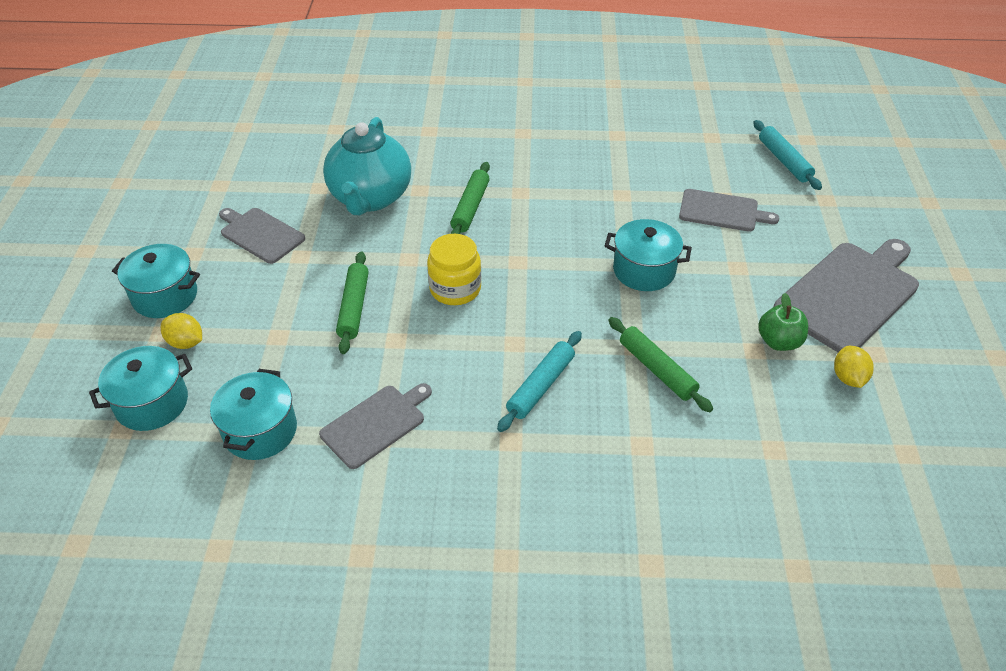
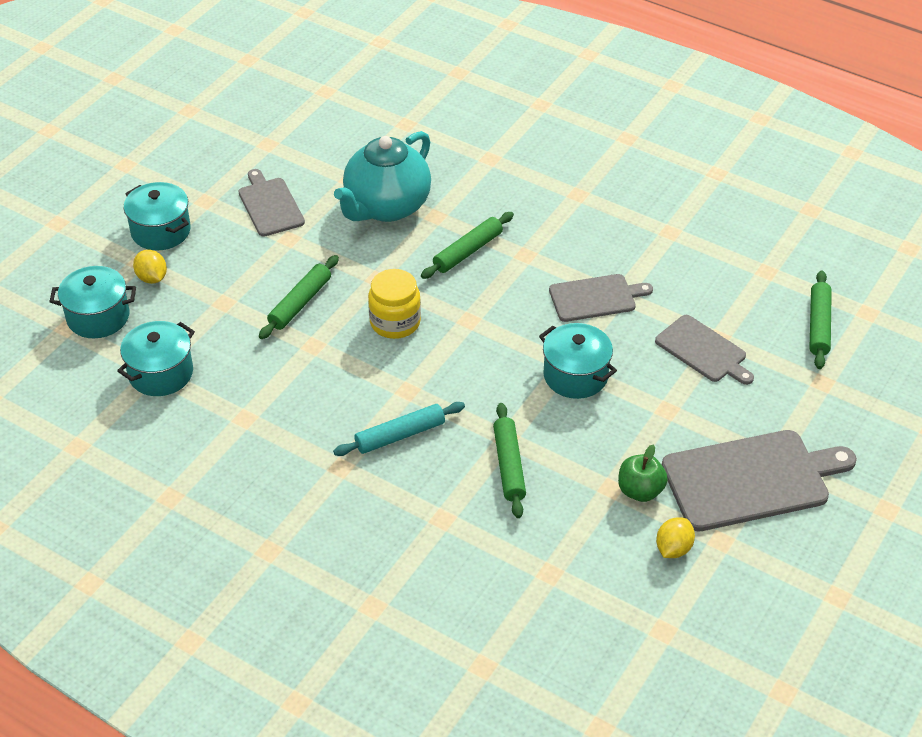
camera: 30 degrees right, 0 degrees up
grey cutting board [319,383,432,469] -> grey cutting board moved to [549,274,653,322]
turquoise rolling pin [753,120,822,190] -> green rolling pin [809,270,832,369]

